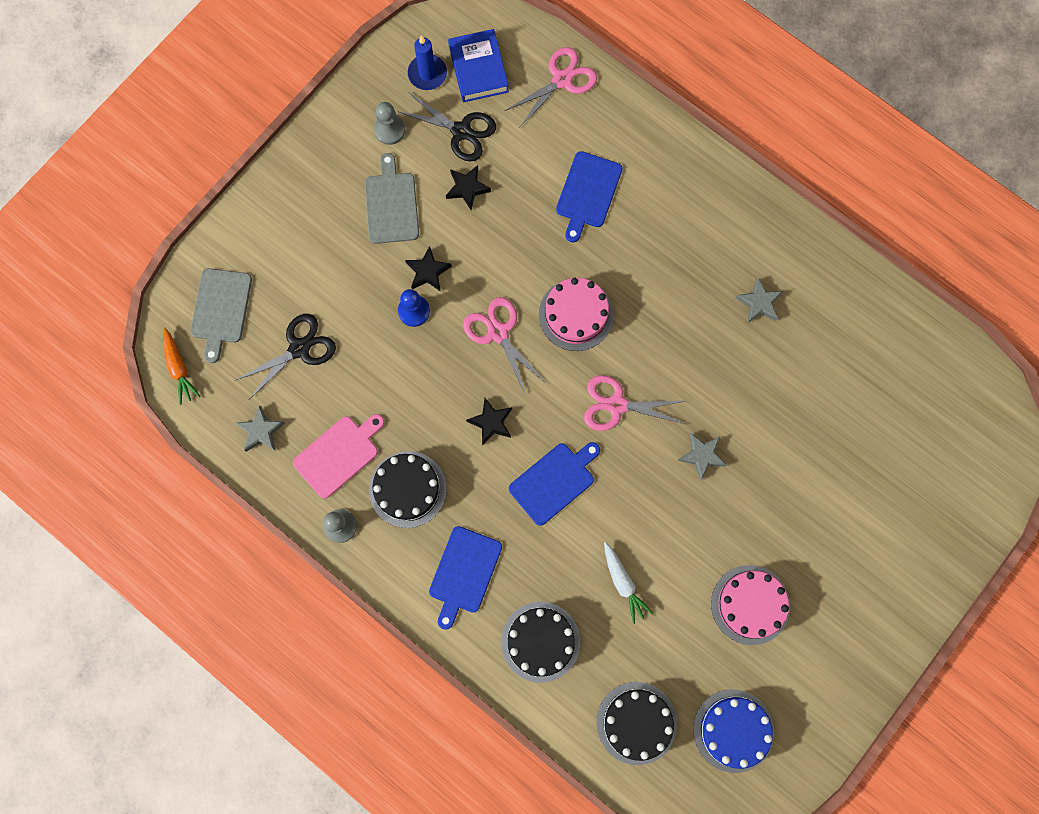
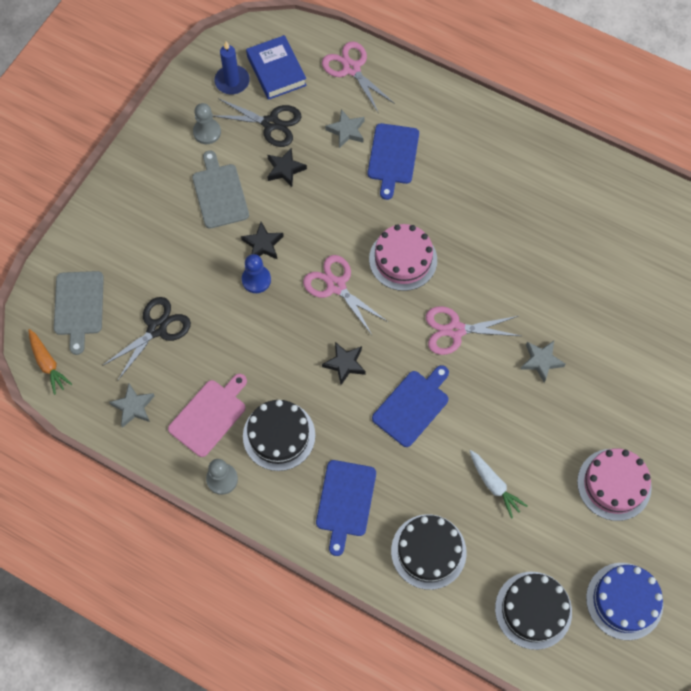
camera: 10 degrees left, 10 degrees down
pink scissors [505,47,597,127] -> pink scissors turned 75 degrees counterclockwise [322,42,395,114]
grey star [736,278,783,323] -> grey star moved to [325,109,365,148]

